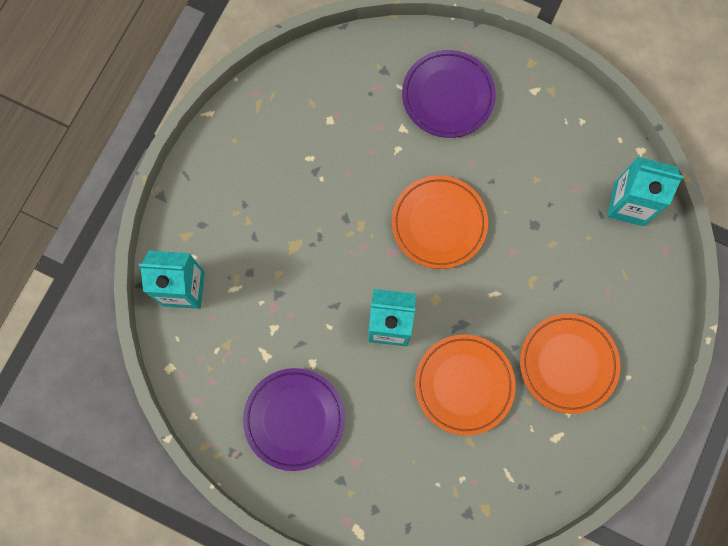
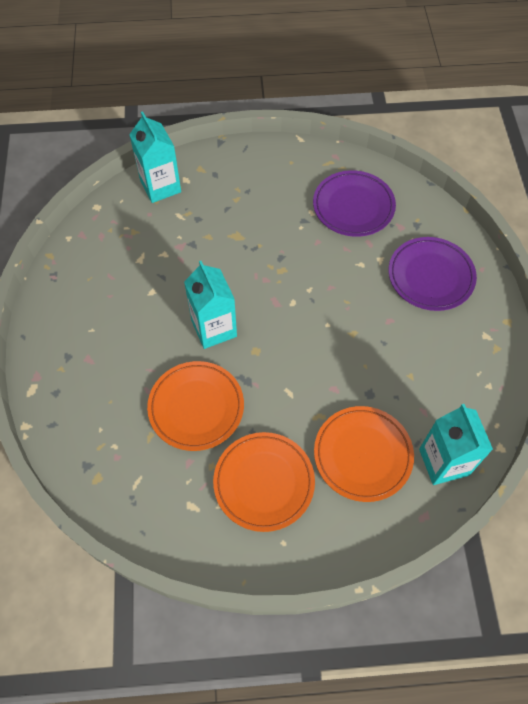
camera: 60 degrees right, 15 degrees down
purple plate [243,368,345,471] -> purple plate moved to [313,170,396,237]
orange plate [392,175,488,269] -> orange plate moved to [314,406,414,502]

